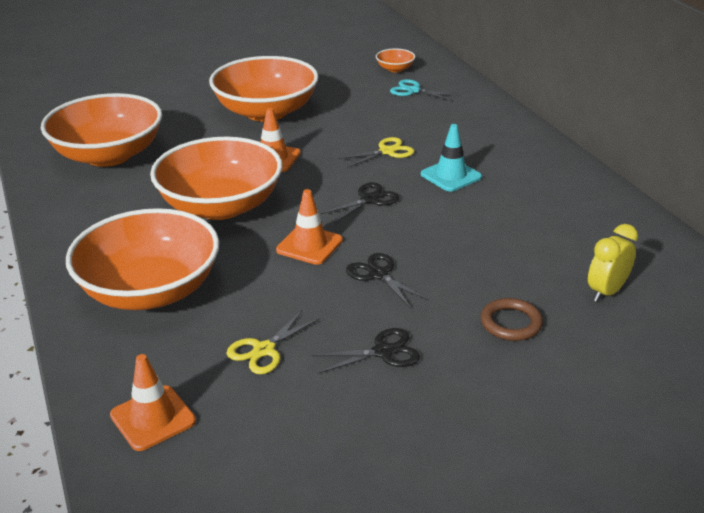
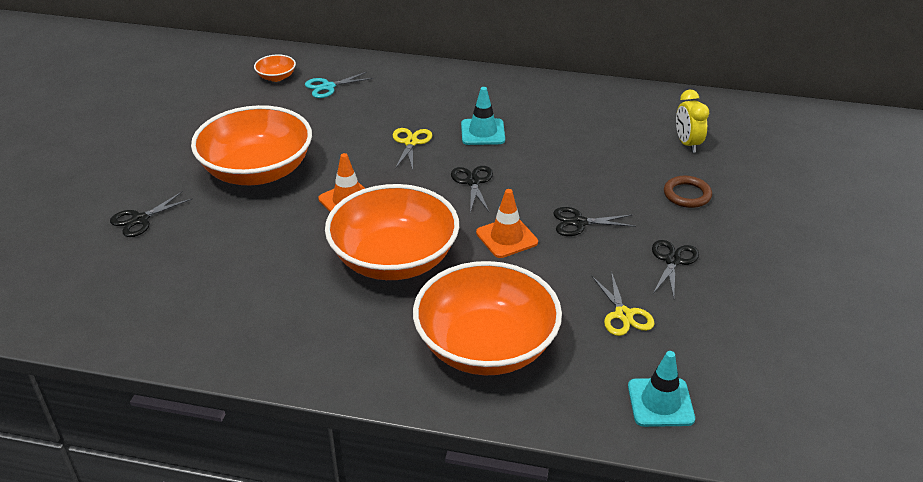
camera: 55 degrees left, 5 degrees up
orange bowl [41,93,162,167] -> none
orange traffic cone [110,354,196,451] -> turquoise traffic cone [628,351,695,427]
none -> black scissors [110,191,193,237]

